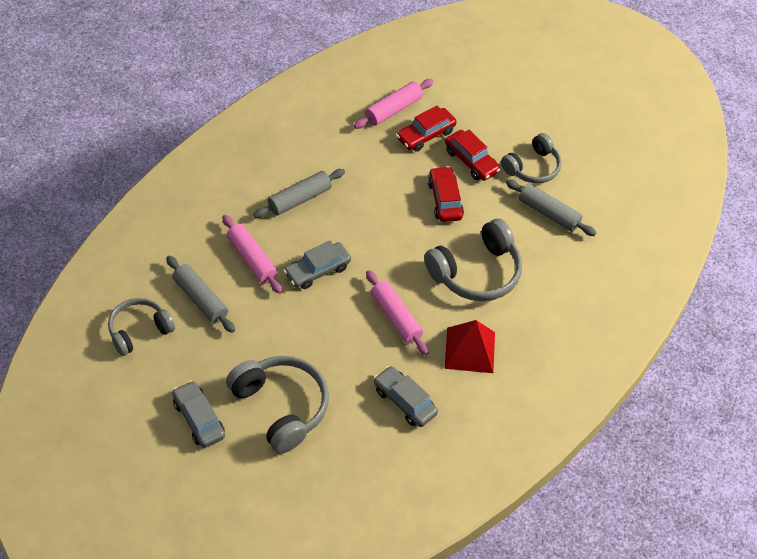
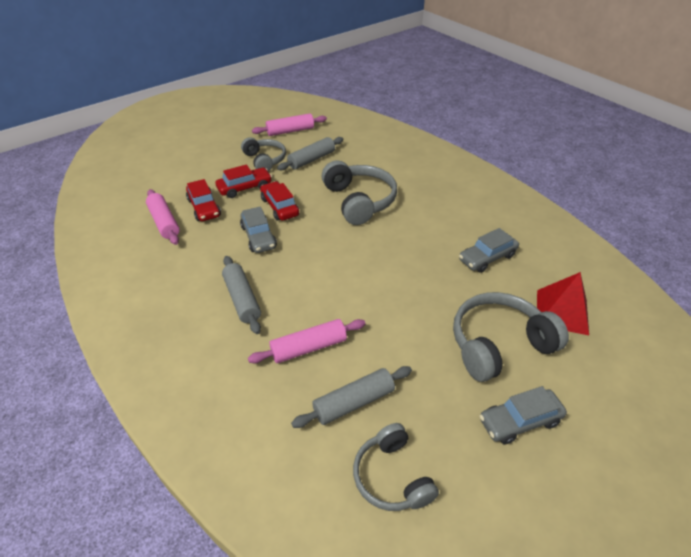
camera: 75 degrees left, 10 degrees down
grey car [283,240,351,289] -> grey car moved to [240,206,277,253]
pink rolling pin [366,270,429,355] -> pink rolling pin moved to [252,113,327,136]
red car [428,166,464,222] -> red car turned 60 degrees clockwise [260,181,299,221]
red pyramid [445,320,495,373] -> red pyramid moved to [537,272,589,335]

